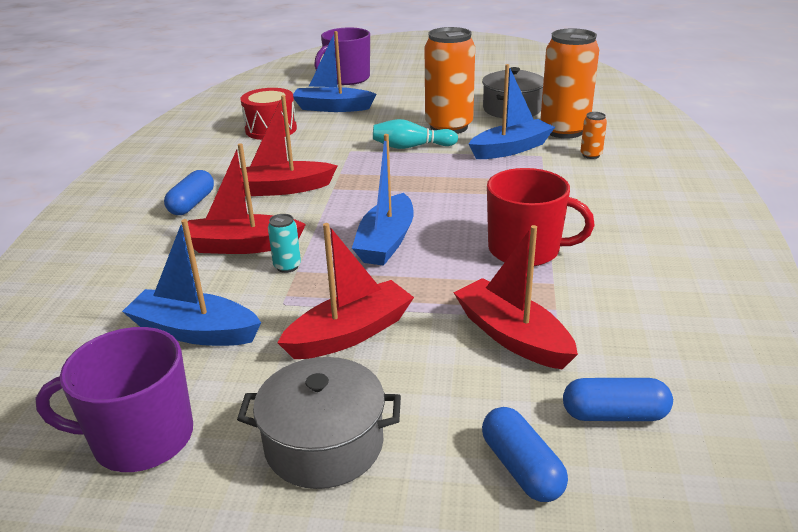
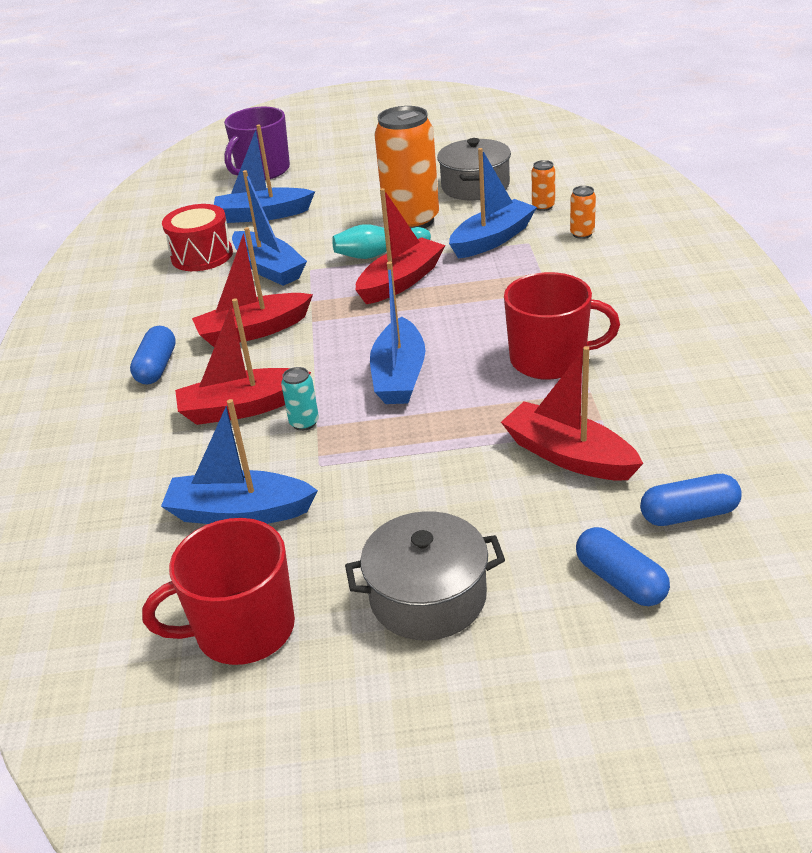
camera: 10 degrees left, 5 degrees up
purple mug [35,327,193,472] -> red mug [142,518,295,665]
red boat [277,223,414,359] -> red boat moved to [356,188,445,304]
orange can [540,29,599,139] -> orange can [532,160,555,211], size x0.41
none -> blue boat [232,170,307,286]

